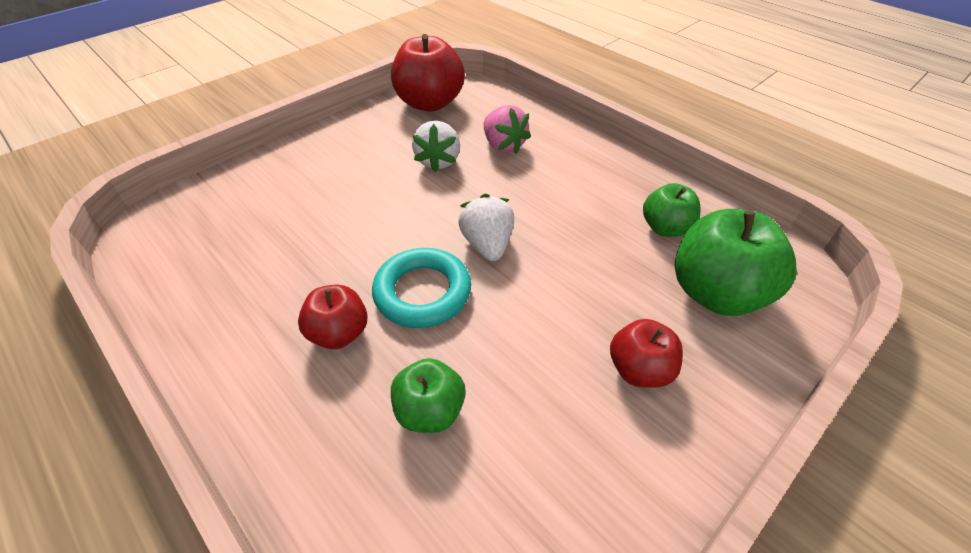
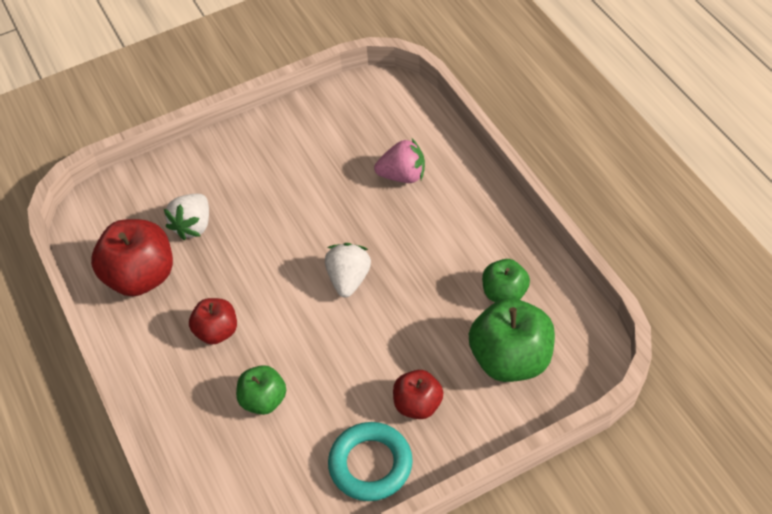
camera: 20 degrees right, 5 degrees up
turquoise ring [372,248,471,328] -> turquoise ring moved to [328,422,413,501]
red apple [391,34,465,112] -> red apple moved to [91,219,173,296]
white strawberry [412,121,460,172] -> white strawberry moved to [164,194,209,240]
pink strawberry [484,105,531,154] -> pink strawberry turned 75 degrees counterclockwise [374,139,425,183]

